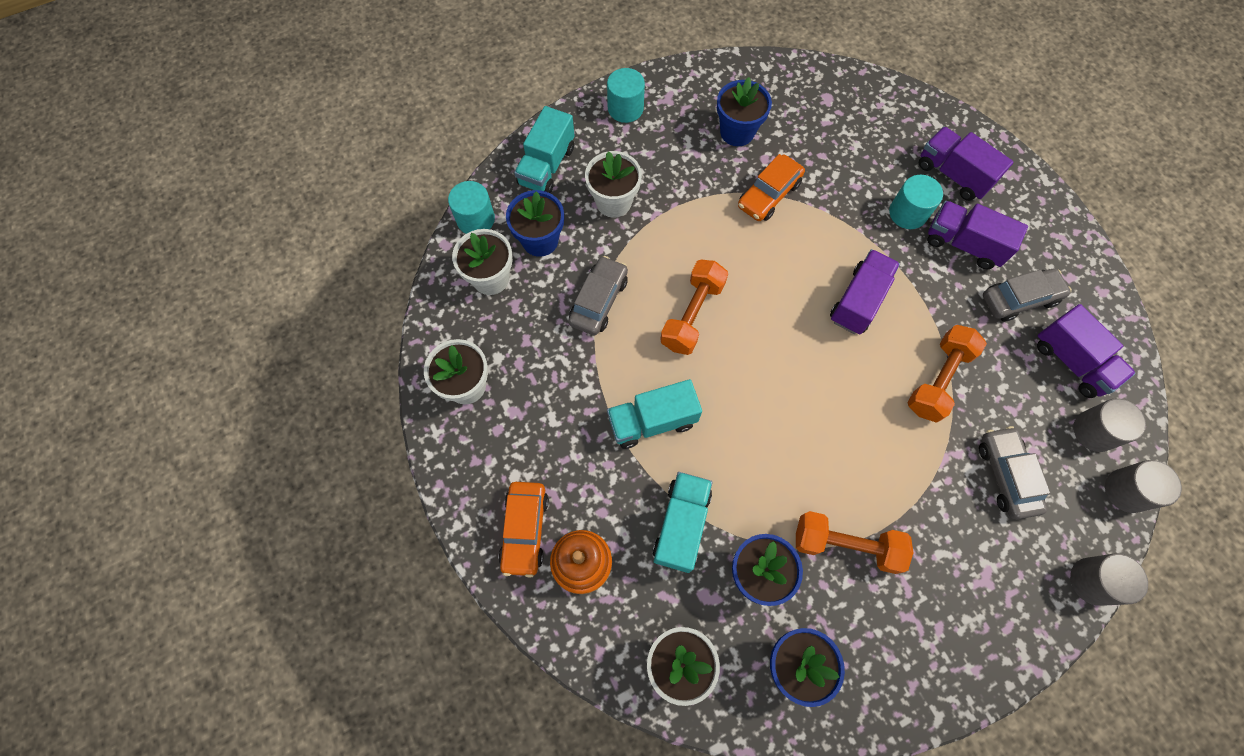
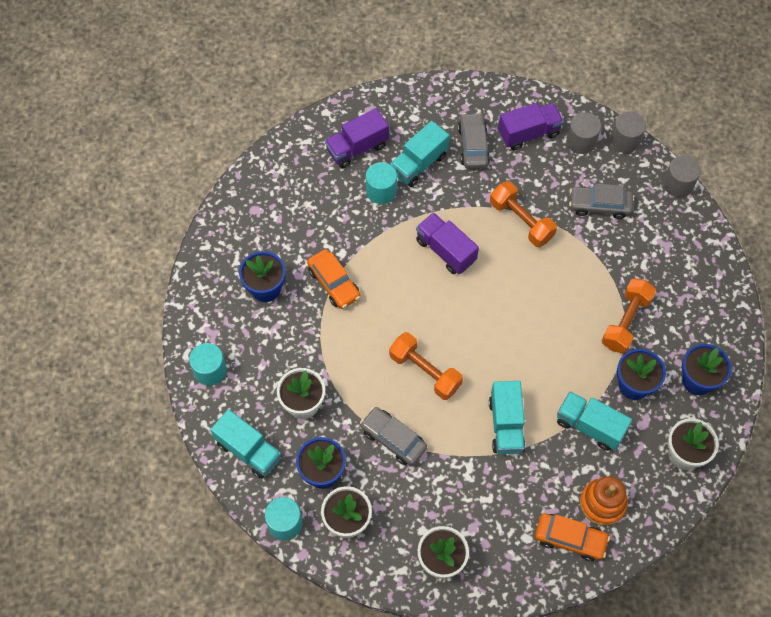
camera: 75 degrees left, 5 degrees down
purple truck [927,201,1028,269] -> turquoise truck [390,121,450,187]

